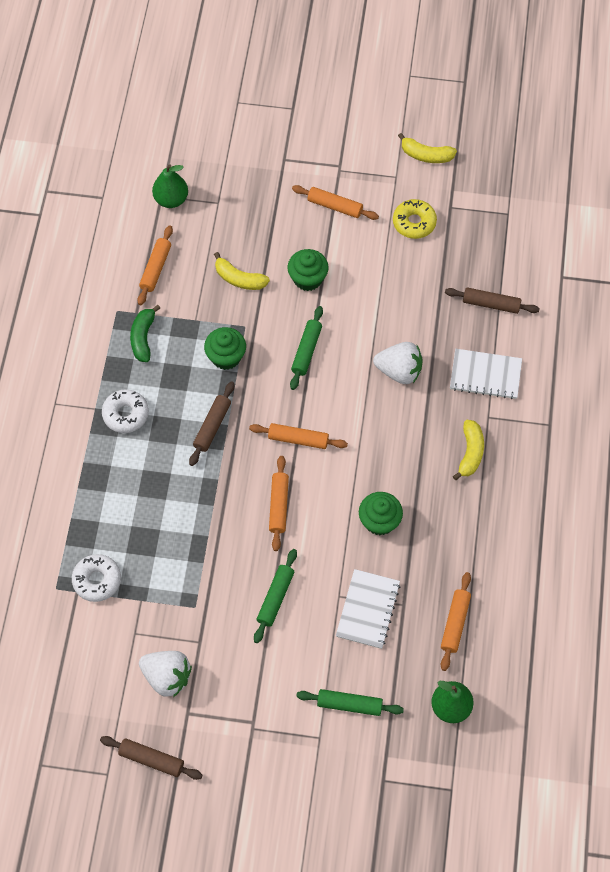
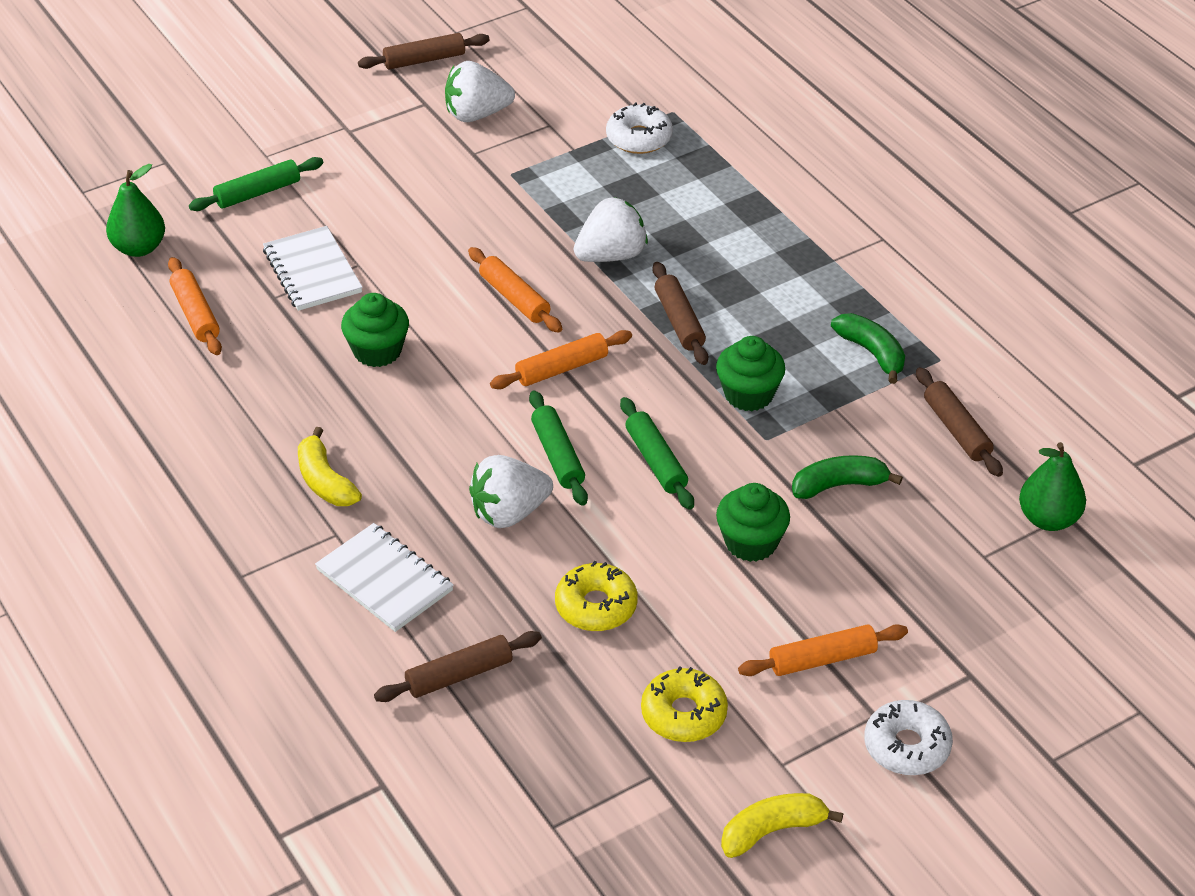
camera: 140 degrees right, 20 degrees down
white donut [102,389,149,433] -> white donut moved to [864,700,953,775]
orange rolling pin [137,225,173,305] -> brown rolling pin [916,367,1003,477]
yellow banana [214,252,270,290] -> green banana [792,455,903,499]
green rolling pin [254,549,297,643] -> green rolling pin moved to [529,390,588,506]
white notebook [450,349,522,399] -> white notebook turned 75 degrees clockwise [315,523,454,632]
none -> yellow donut [555,561,638,631]
none -> white strawberry [574,197,648,262]

